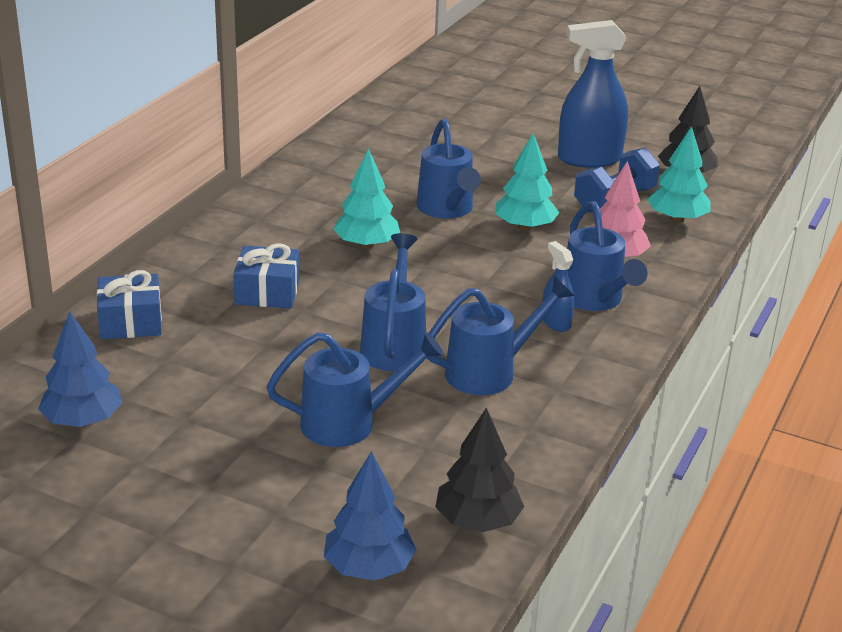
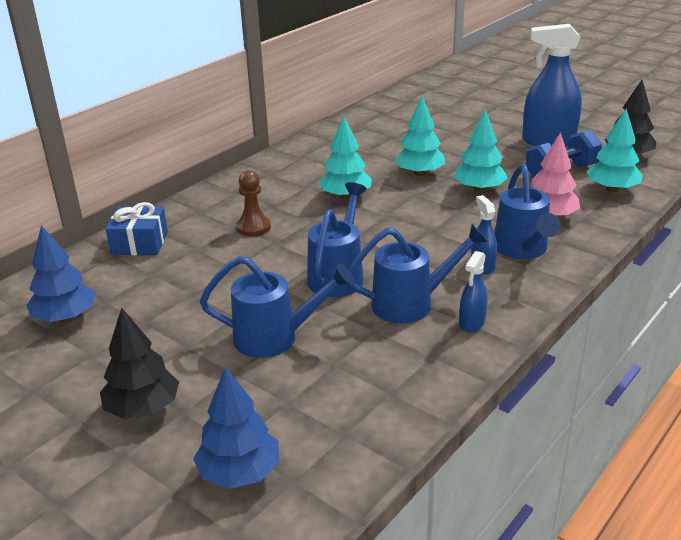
camera: 15 degrees right, 0 degrees up
blue gift [233,243,300,308] -> brown pawn [236,170,271,236]
blue watering can [416,119,481,219] -> turquoise tree [394,96,446,176]
black tree [435,408,524,532] -> black tree moved to [100,307,179,419]
none -> blue spray bottle [459,251,488,332]

